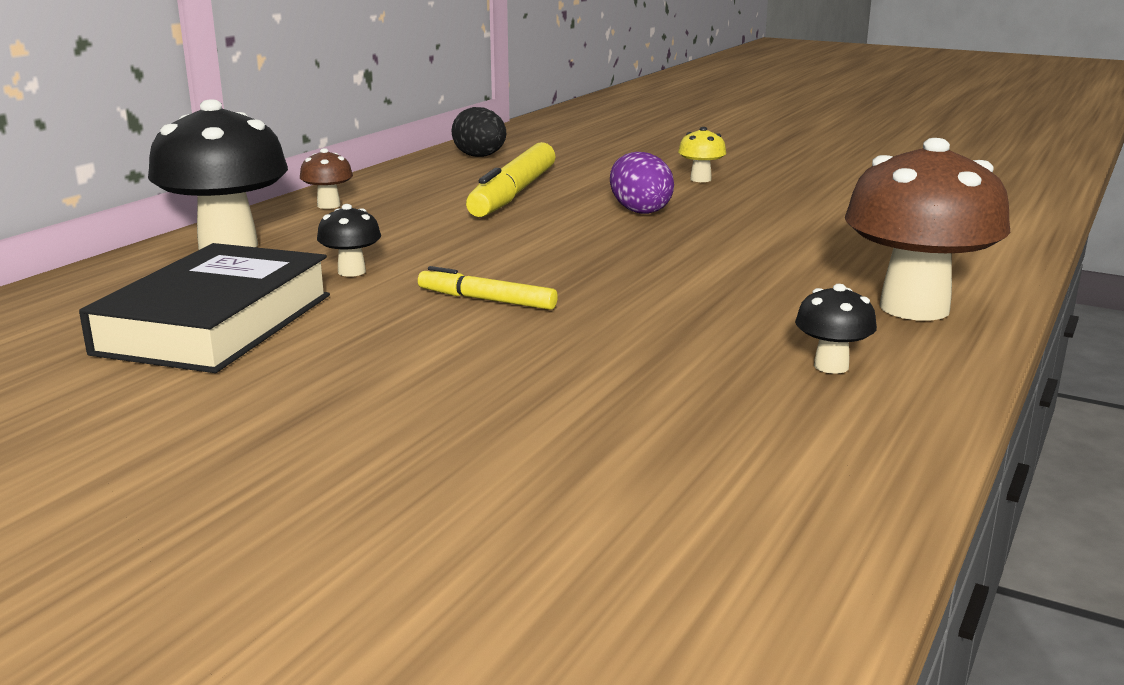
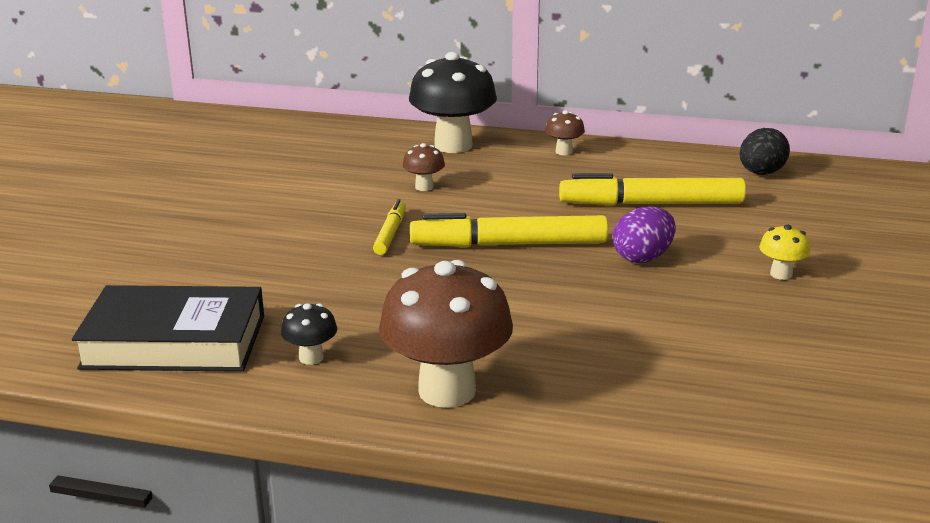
camera: 75 degrees right, 5 degrees up
black book [79,243,330,373] -> black book moved to [72,285,264,372]
black mushroom [317,204,381,277] -> brown mushroom [403,143,445,191]
none -> yellow marker [410,213,608,247]

